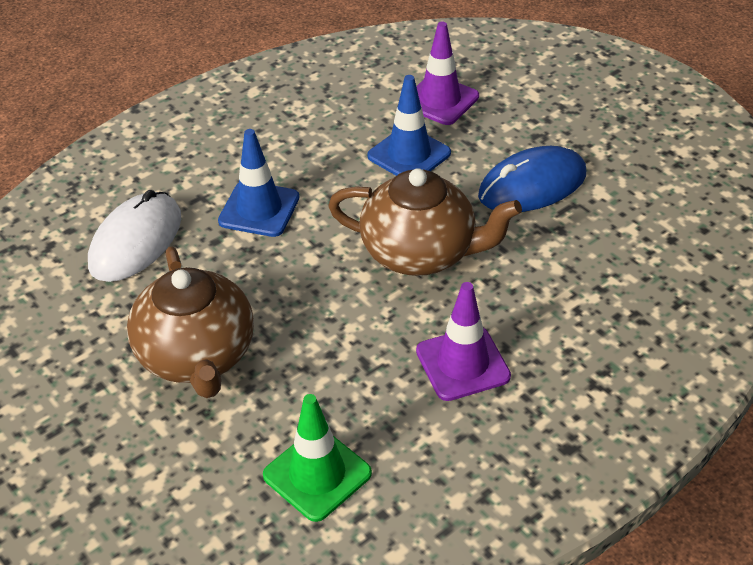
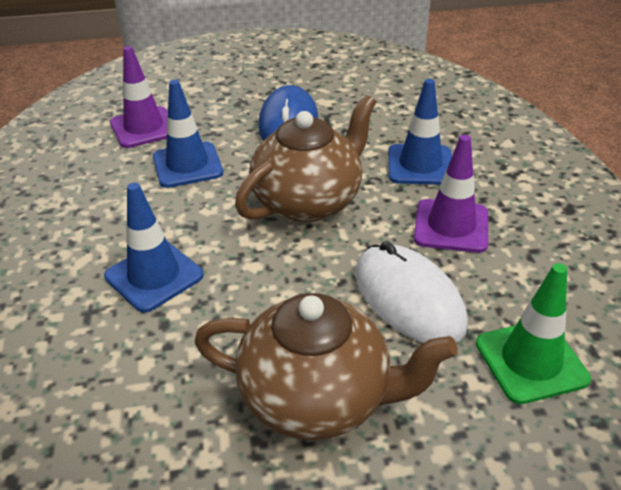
camera: 60 degrees left, 5 degrees down
white mouse [88,190,181,282] -> white mouse moved to [355,241,468,343]
none -> blue traffic cone [388,79,452,185]

